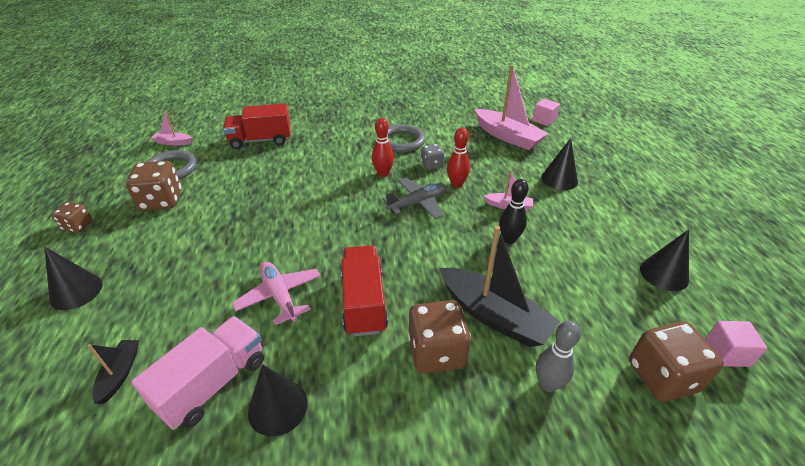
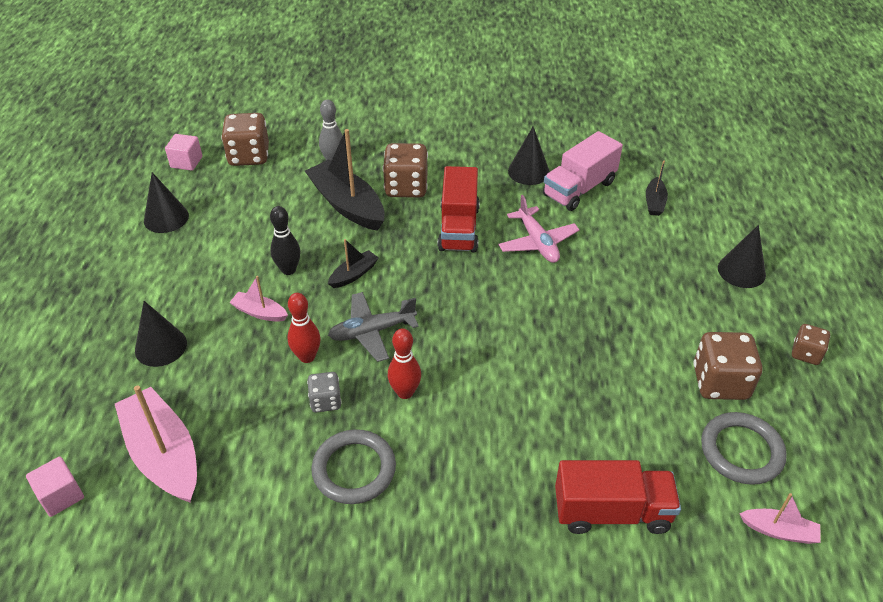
camera: 170 degrees left, 5 degrees up
none -> black boat [328,239,379,288]

